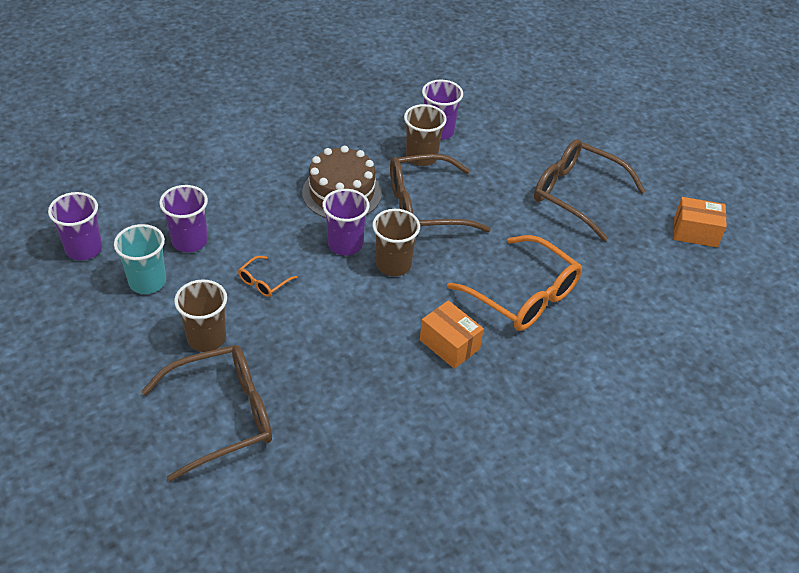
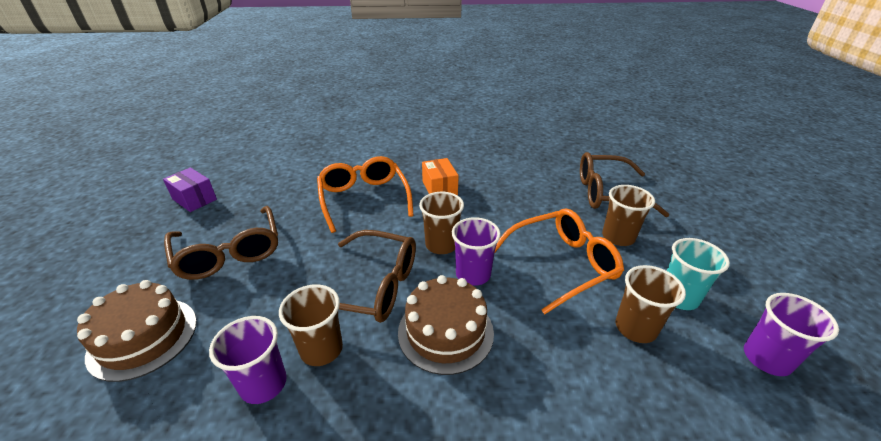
camera: 150 degrees left, 10 degrees down
purple cup [159,185,208,252] -> brown cup [616,265,686,343]
orange glasses [238,256,297,297] -> orange glasses [495,208,624,314], size x2.30
orange box [674,197,727,247] -> purple box [163,167,217,212]
none -> brown cake [77,280,197,382]

